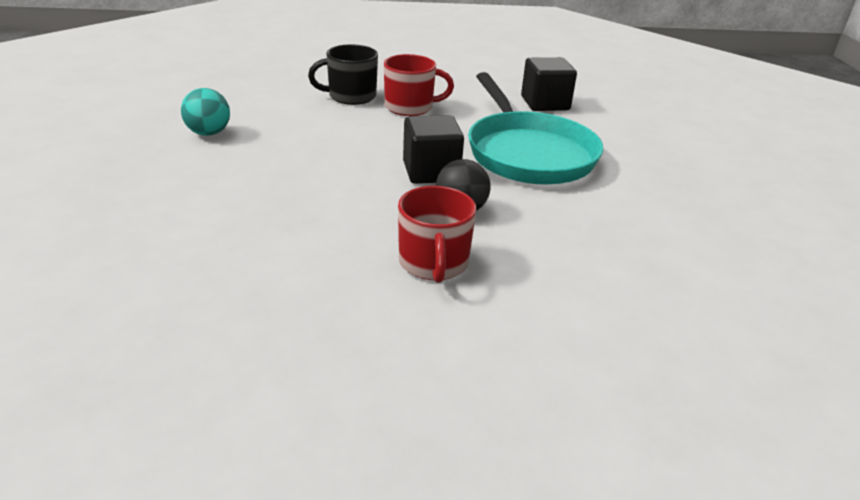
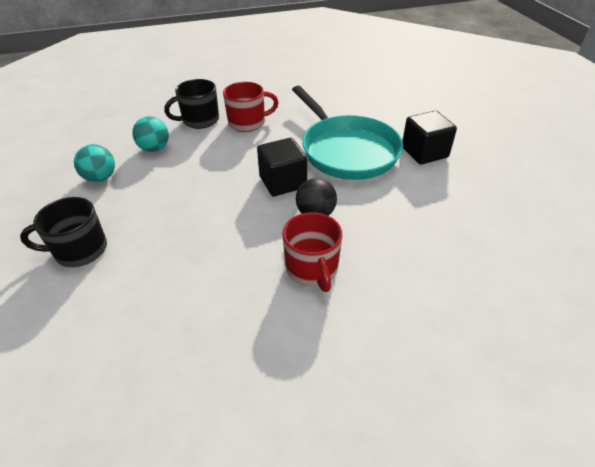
camera: 10 degrees left, 10 degrees up
black cube [521,57,577,111] -> black cube moved to [402,111,457,165]
none -> black mug [20,197,107,267]
none -> turquoise ball [132,116,169,152]

